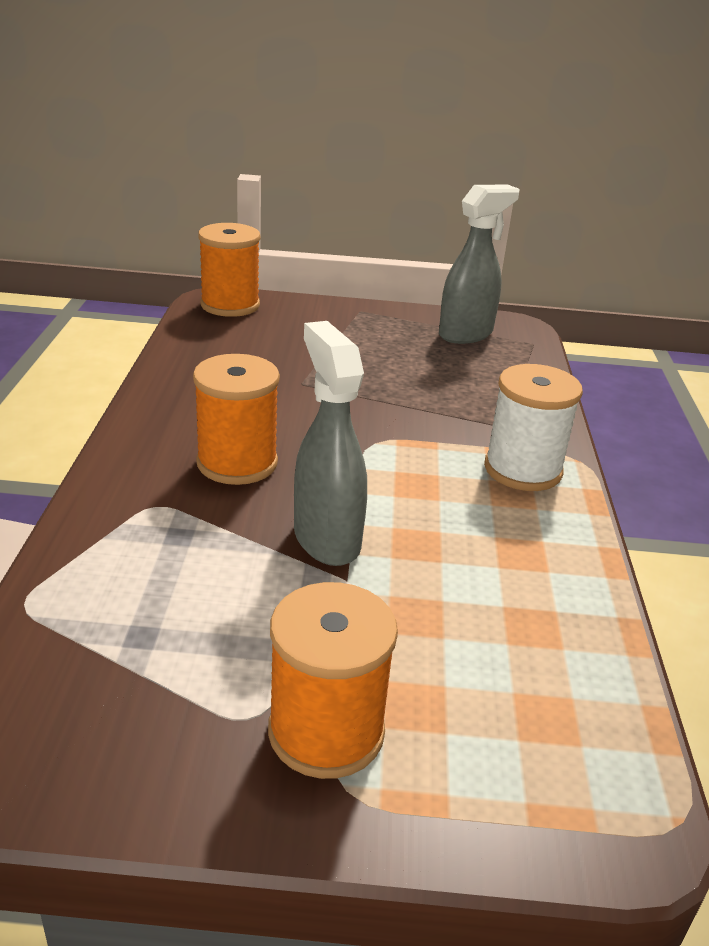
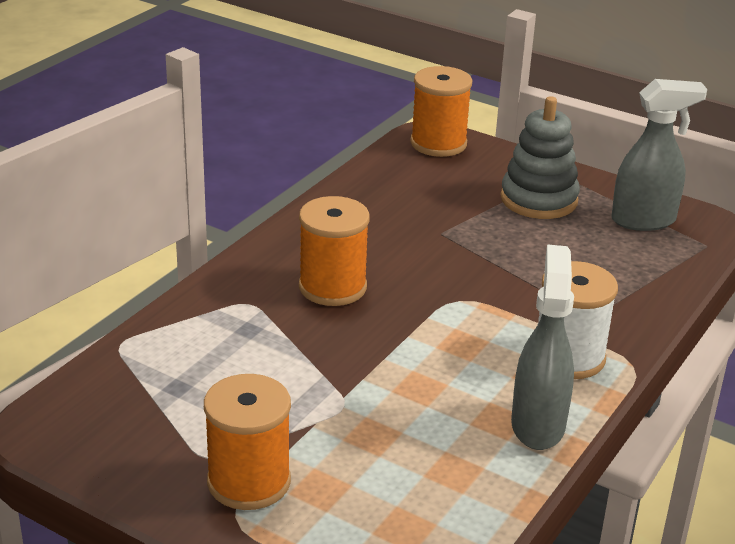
camera: 30 degrees right, 0 degrees up
grey spray bottle [294,321,367,566] -> grey spray bottle moved to [511,244,574,450]
none -> grey stacking toy [501,96,580,219]

